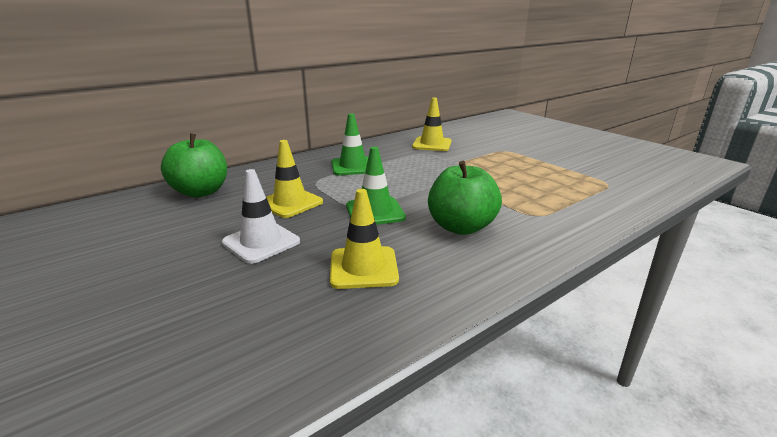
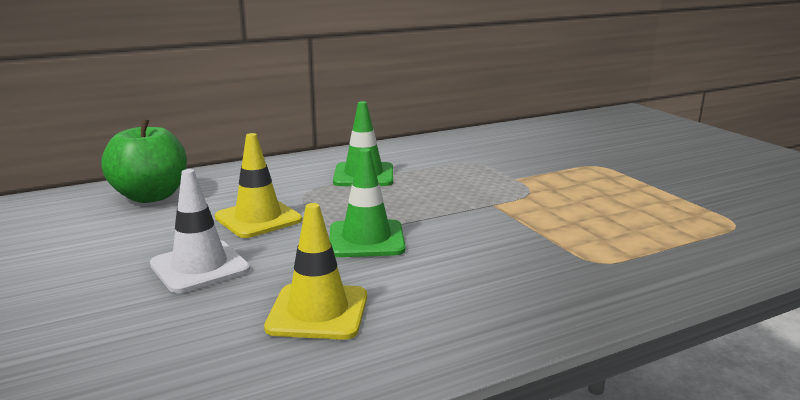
camera: 10 degrees right, 5 degrees down
yellow traffic cone [412,97,451,151] -> none
green apple [428,161,502,235] -> none

